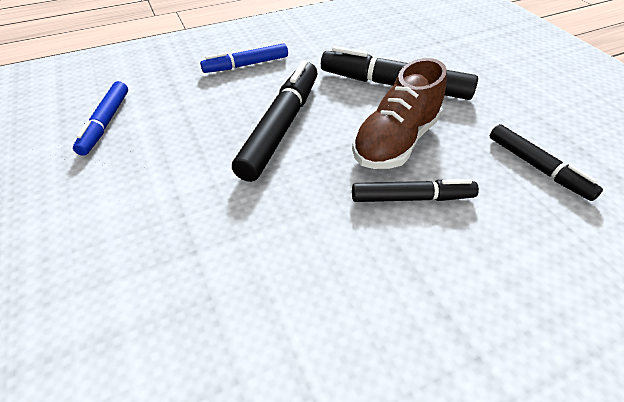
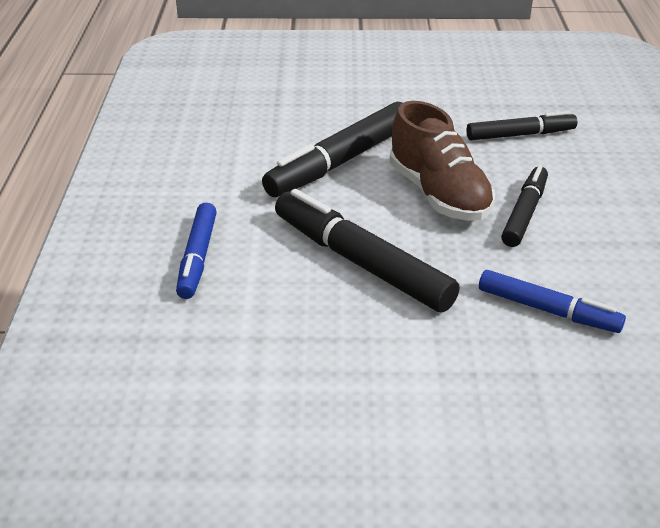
camera: 65 degrees left, 10 degrees down
blue marker [73,81,128,156] -> blue marker moved to [479,270,626,333]

